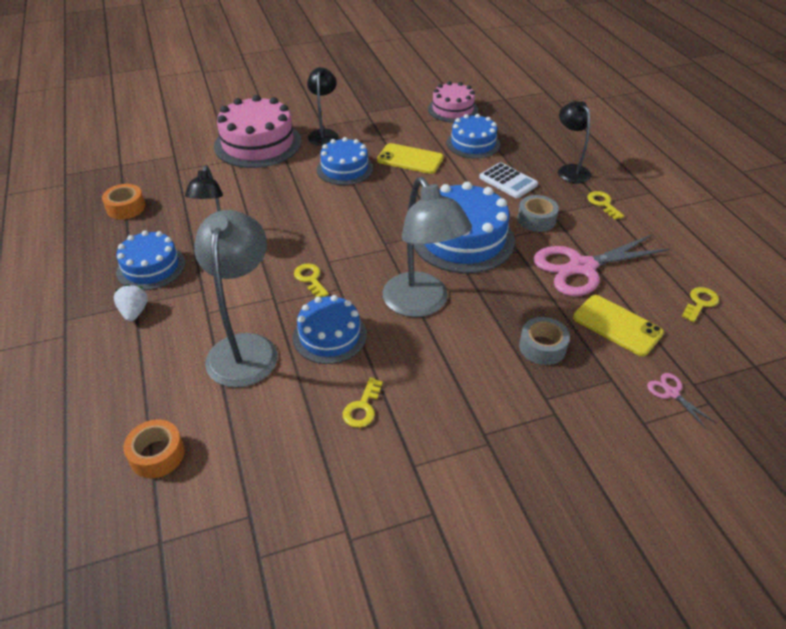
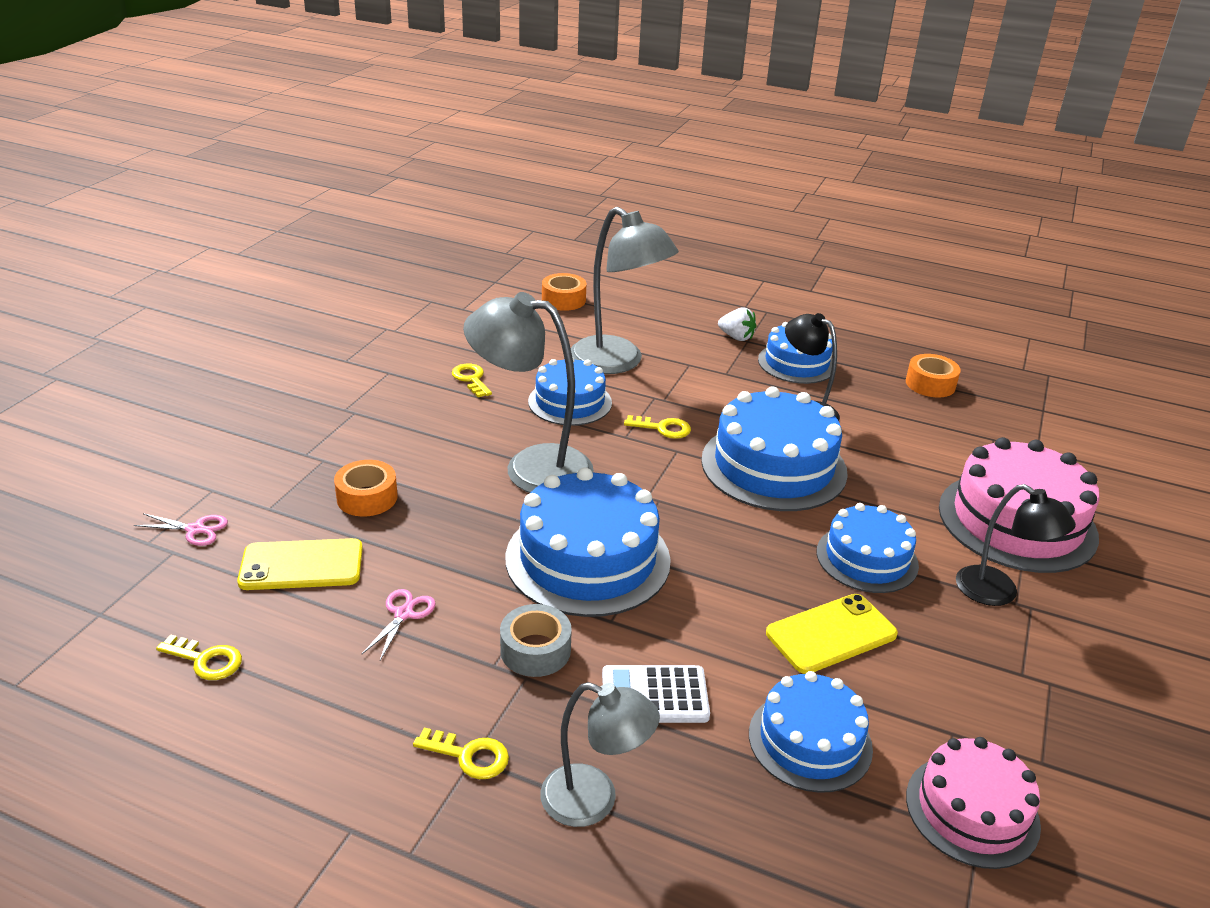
camera: 130 degrees right, 10 degrees down
grey tape [519,317,570,365] -> orange tape [334,460,398,517]
pink scissors [533,235,670,296] -> pink scissors [361,589,436,660], size x0.42
black lamp [558,101,591,183] -> grey lamp [541,682,660,827]
yellow key [682,287,719,322] -> yellow key turned 60 degrees counterclockwise [156,634,242,680]
none -> blue cake [701,387,848,511]

